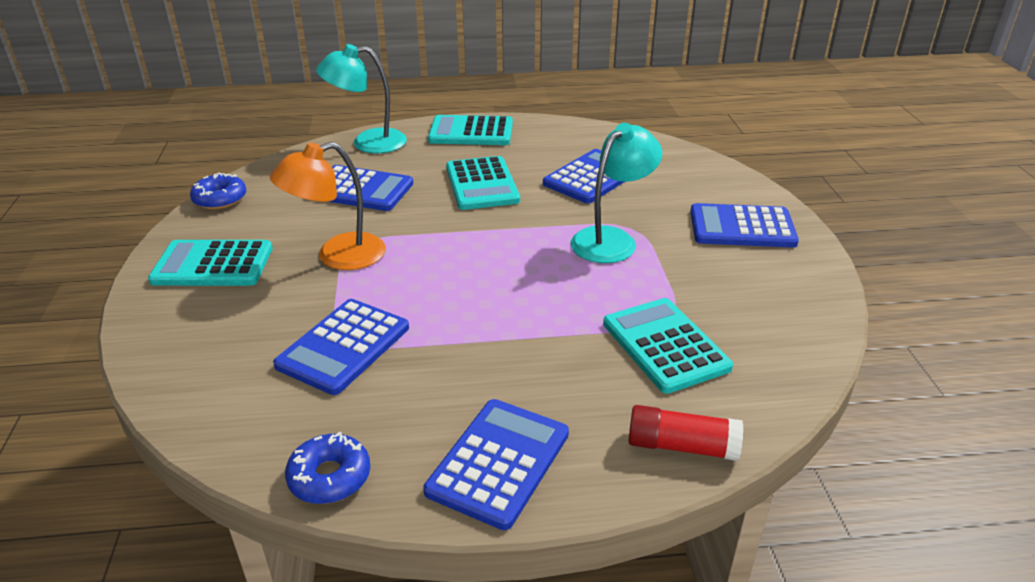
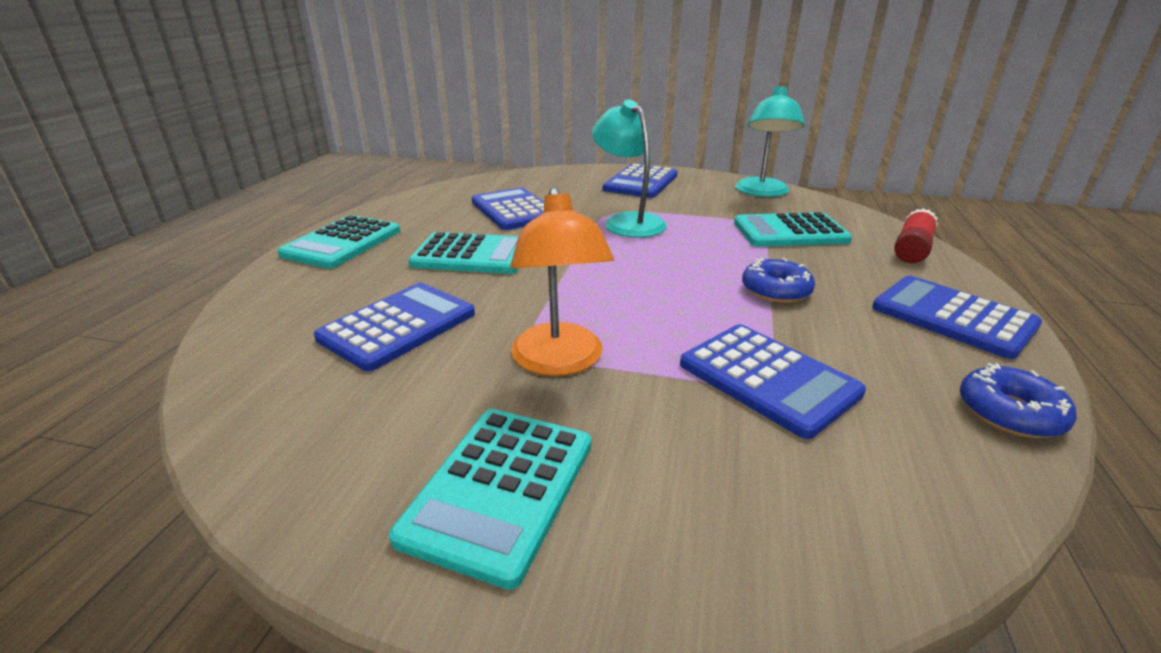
camera: 70 degrees left, 5 degrees down
blue donut [190,172,246,209] -> blue donut moved to [742,258,815,303]
turquoise lamp [316,44,407,153] -> turquoise lamp moved to [735,86,805,197]

